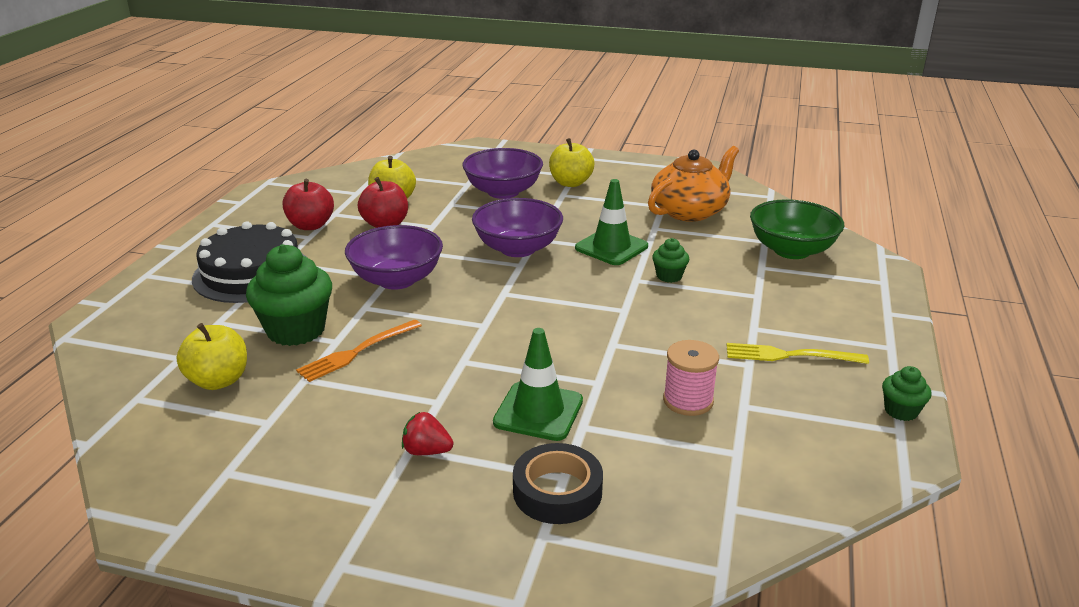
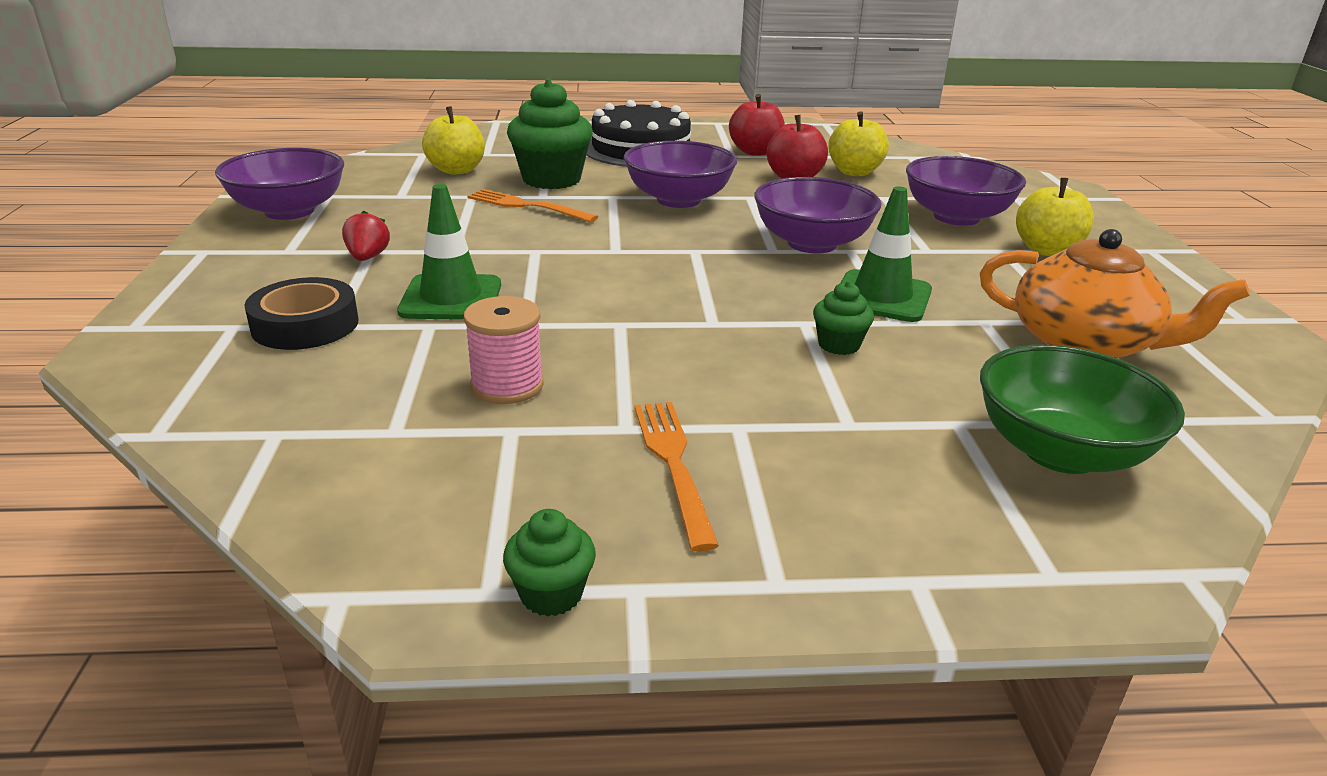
camera: 70 degrees right, 0 degrees up
yellow fork [727,343,869,364] -> orange fork [634,402,719,552]
none -> purple bowl [215,148,344,220]

